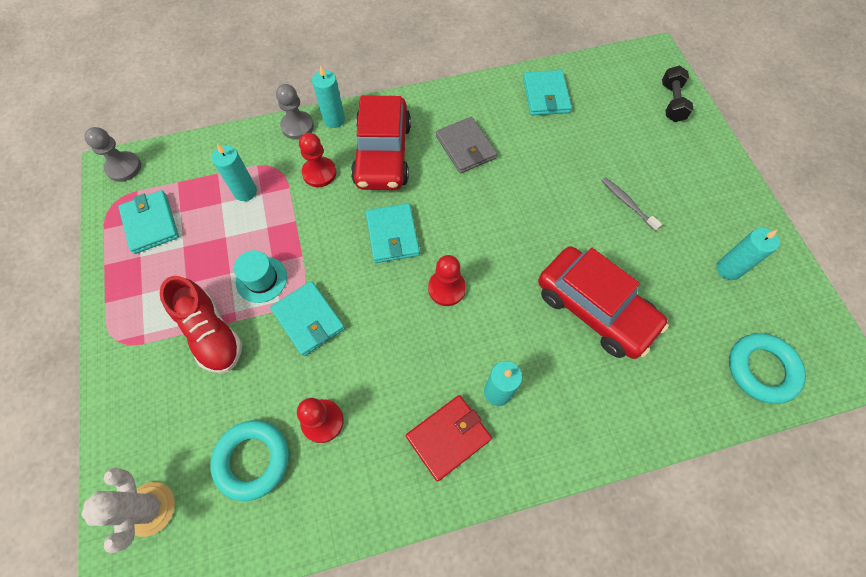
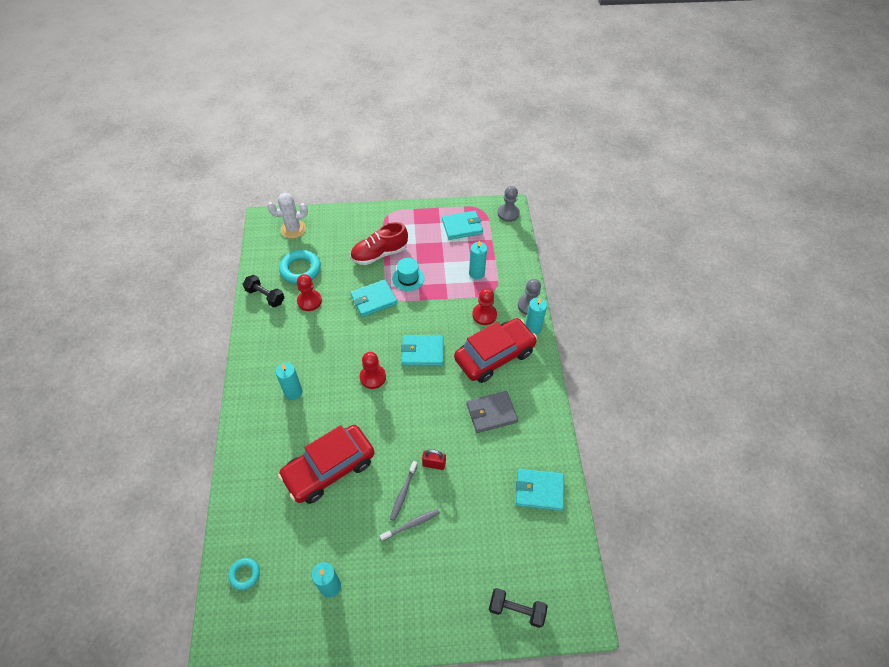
camera: 100 degrees right, 10 degrees down
red car [351,95,411,190] -> red car turned 135 degrees clockwise [454,318,537,383]
red wallet [406,395,492,482] -> none
turquoise ring [729,333,806,404] -> turquoise ring [228,558,260,590], size x0.56
none -> black dumbbell [243,275,284,308]
none -> grey toothbrush [390,461,418,521]
none -> red padlock [422,449,446,470]

